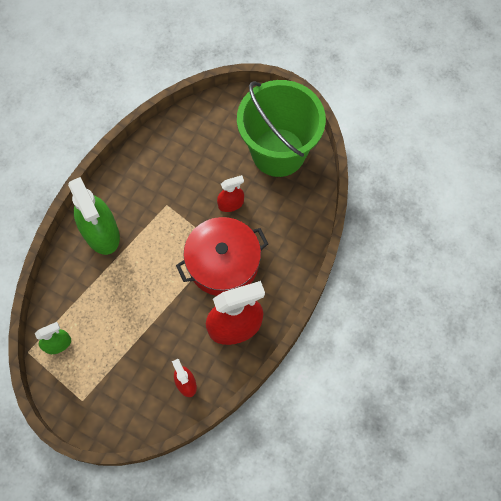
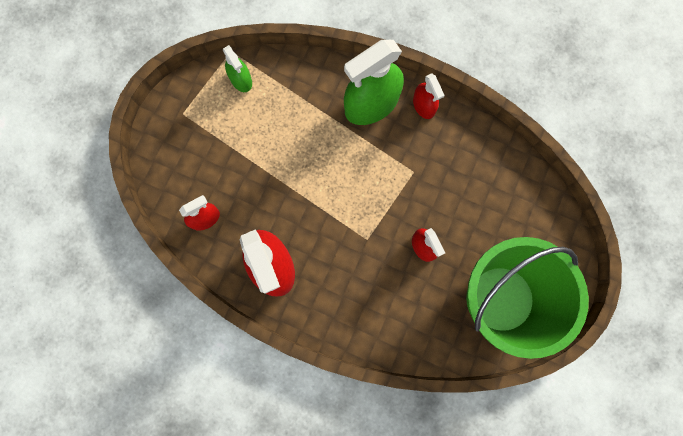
camera: 85 degrees right, 10 degrees up
red pot [176,217,268,296] -> none
none -> red spray bottle [413,73,445,119]

